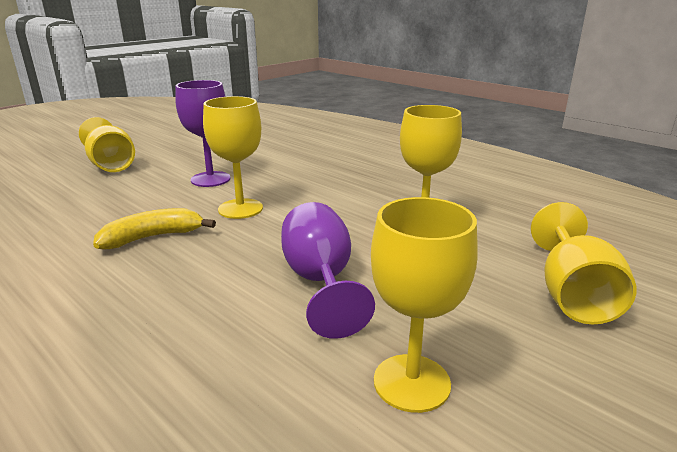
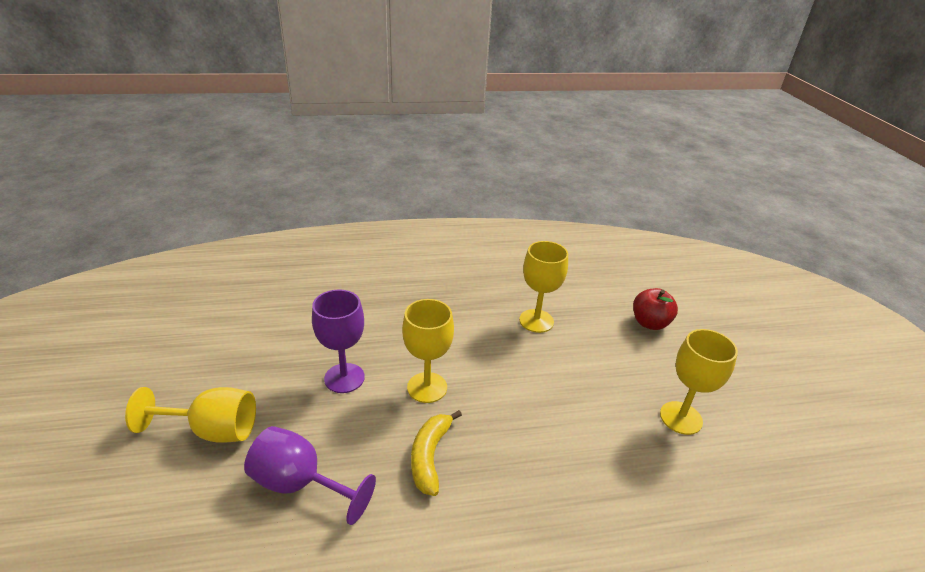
camera: 55 degrees left, 10 degrees up
purple goblet [281,202,375,339] -> purple goblet moved to [244,426,376,525]
yellow goblet [531,202,637,325] -> red apple [633,288,678,330]

